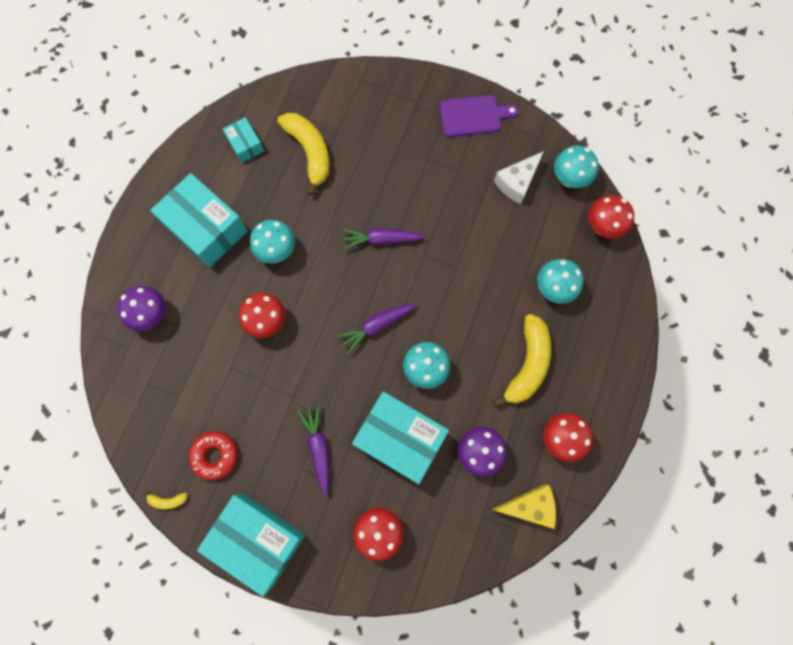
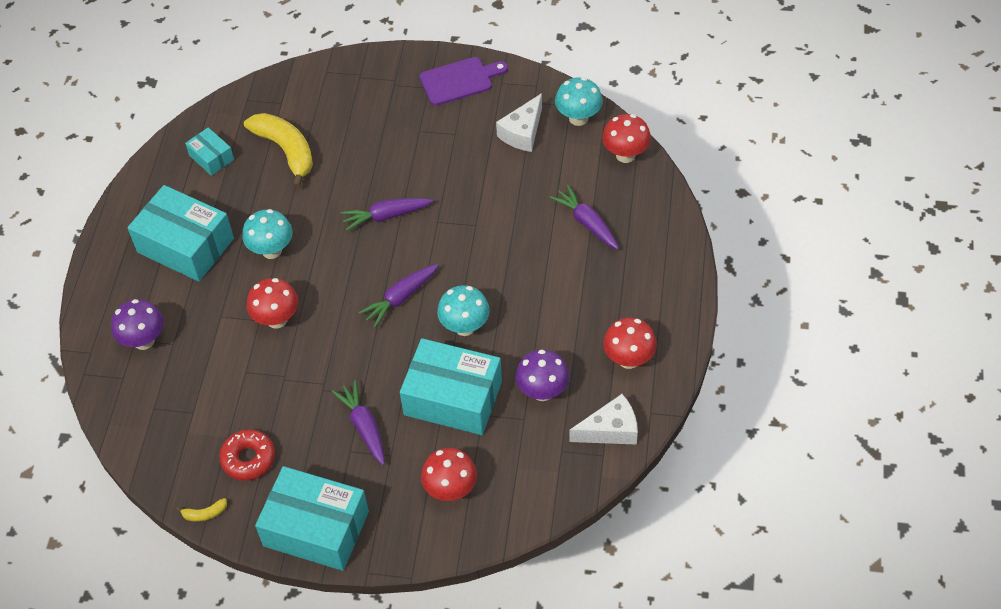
camera: 10 degrees left, 20 degrees down
yellow cheese [491,485,556,529] -> white cheese [570,394,638,445]
yellow banana [493,314,551,407] -> none
turquoise mushroom [537,259,584,304] -> purple carrot [550,185,619,250]

